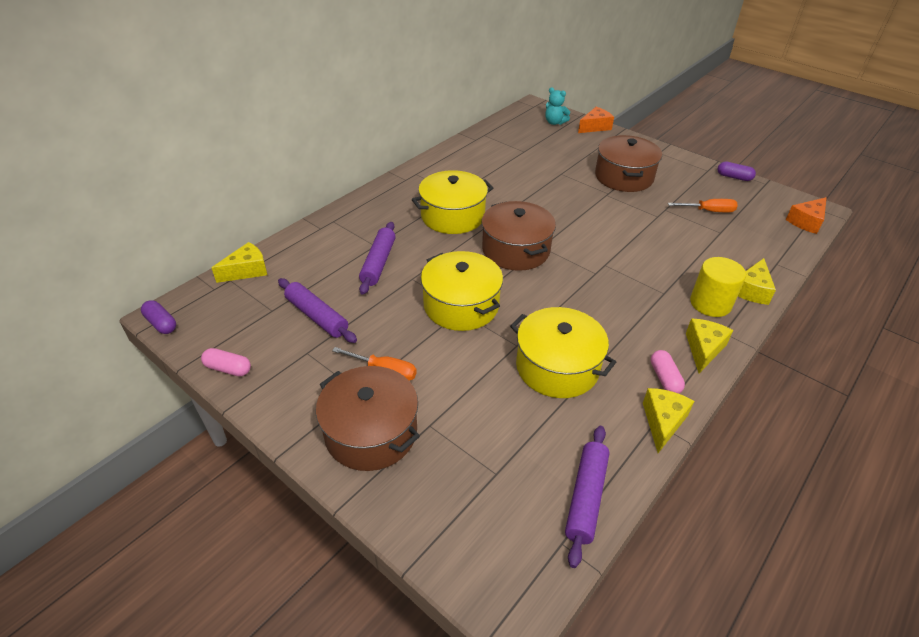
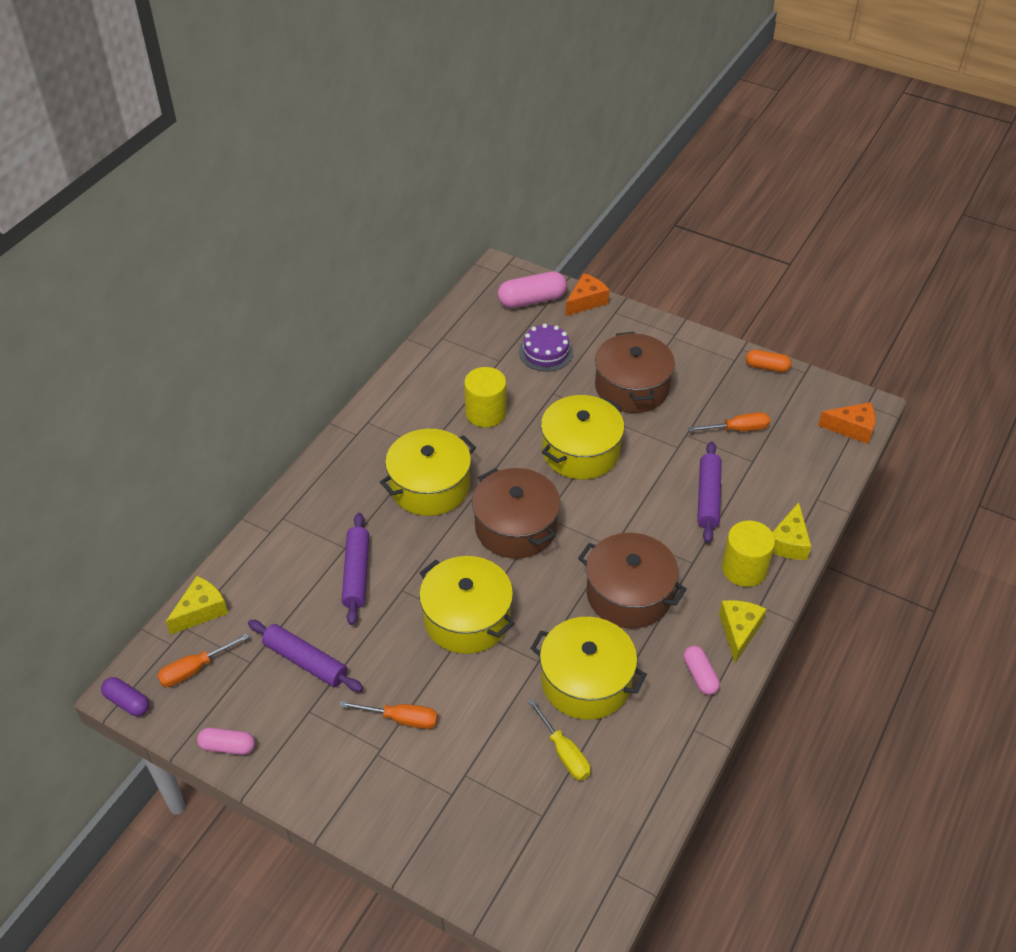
camera: 10 degrees left, 5 degrees up
brown pot [316,366,420,471] -> brown pot moved to [578,533,687,629]
turquoise teddy bear [545,87,570,125] -> pink capsule [498,271,567,308]
purple rolling pin [565,426,610,568] -> purple rolling pin moved to [697,442,722,543]
yellow cheese [643,388,694,453] -> none
purple capsule [717,161,756,181] -> orange capsule [746,350,791,372]
orange cheese [786,197,827,234] -> orange cheese turned 120 degrees counterclockwise [818,402,875,444]
none -> orange screwdriver [157,633,249,687]
none -> yellow cylinder [464,367,506,427]
none -> purple cake [519,324,573,372]
none -> yellow screwdriver [528,699,590,781]
none -> yellow pot [541,395,624,479]

